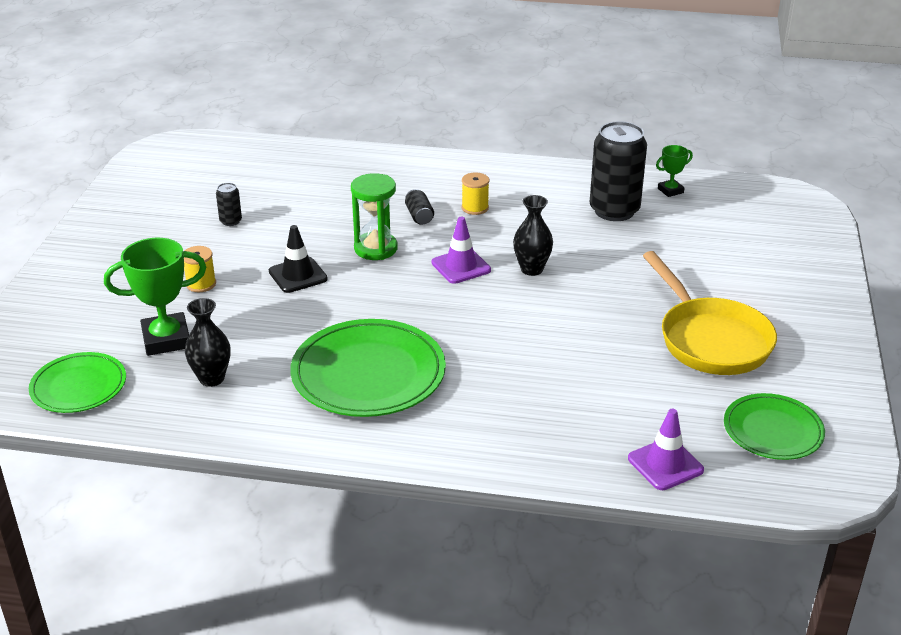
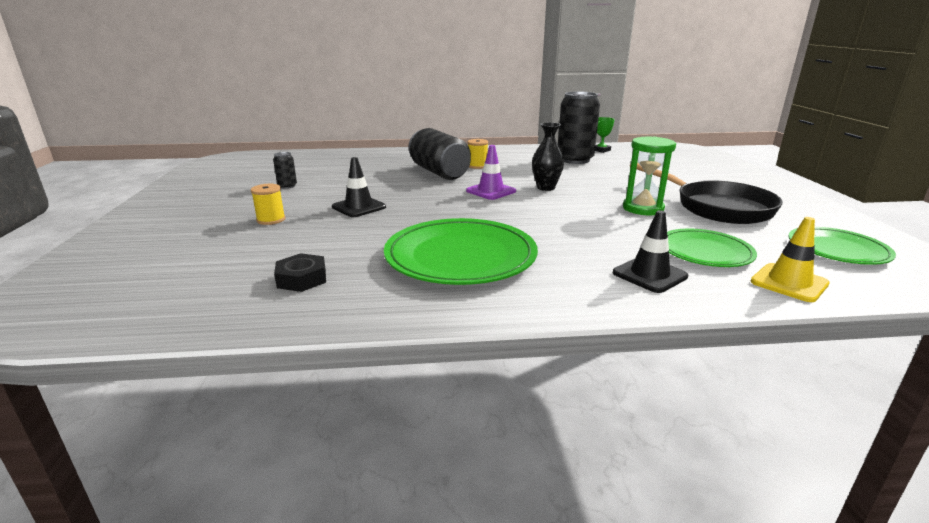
camera: 15 degrees left, 10 degrees down
green plate [29,352,126,413] -> green plate moved to [667,229,757,267]
green trophy [104,238,206,356] -> none
black vase [185,298,231,387] -> black nut [274,253,326,292]
green hourglass [351,173,398,260] -> green hourglass moved to [623,137,676,215]
black can [405,189,434,225] -> black can [409,128,471,180], size x2.29
purple traffic cone [628,409,704,490] -> yellow traffic cone [750,217,829,302]
yellow pan [643,251,777,375] -> black pan [630,163,783,224]
none -> black traffic cone [613,210,688,293]

